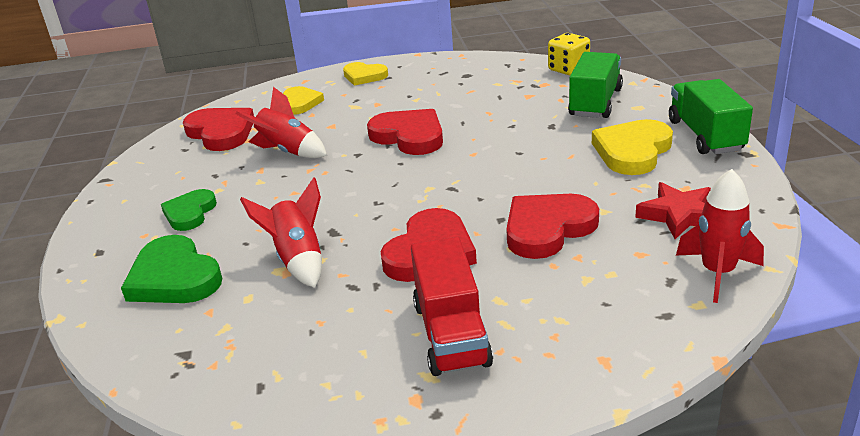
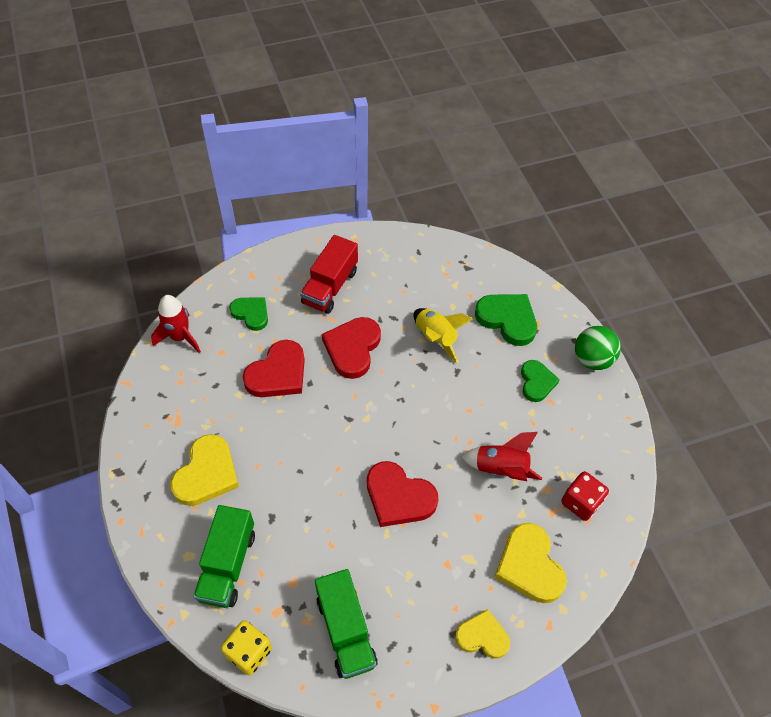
camera: 165 degrees right, 25 degrees up
red heart [183,108,254,151] -> red dice [561,471,609,521]
red rocket [240,178,322,288] -> yellow rocket [413,308,473,363]
yellow heart [283,86,324,115] -> yellow heart [495,523,567,603], size x1.55
red truck [411,237,493,376] -> red truck turned 135 degrees counterclockwise [300,235,358,314]
red star [635,182,711,239] -> none
green truck [669,79,753,154] -> green truck moved to [315,569,378,679]
none -> green heart [229,297,268,331]
none -> green ball [575,326,621,370]

